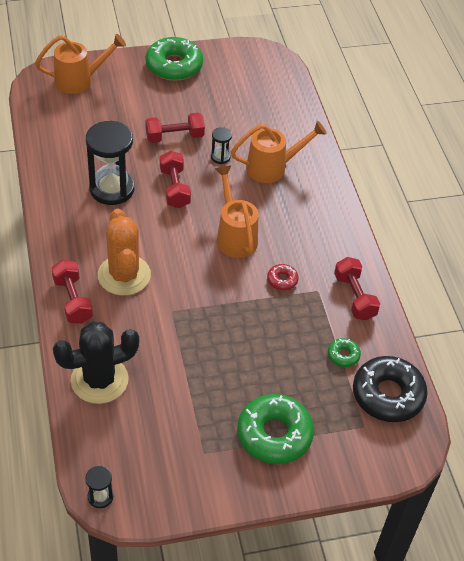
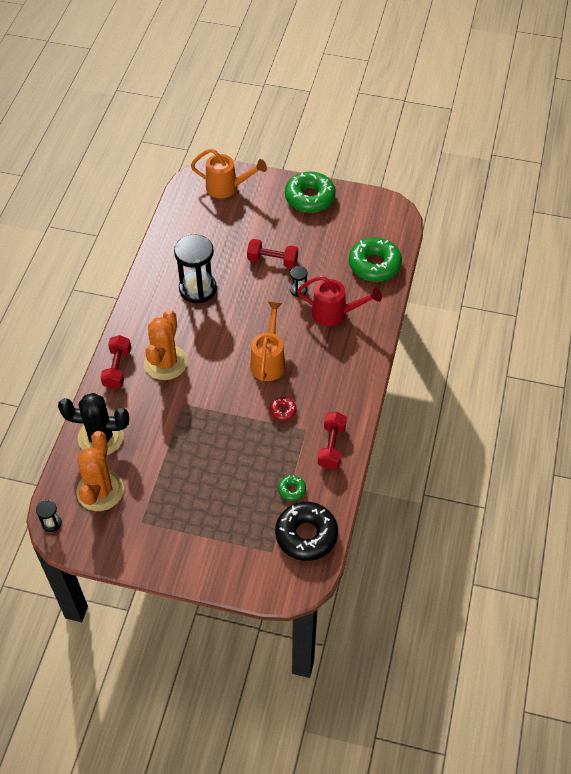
camera: 30 degrees right, 5 degrees up
red dumbbell [160,151,191,208] -> none
orange watering can [231,121,327,183] -> red watering can [297,276,382,326]
green donut [237,394,314,464] -> green donut moved to [349,237,402,282]
none -> orange cactus [76,431,124,511]

